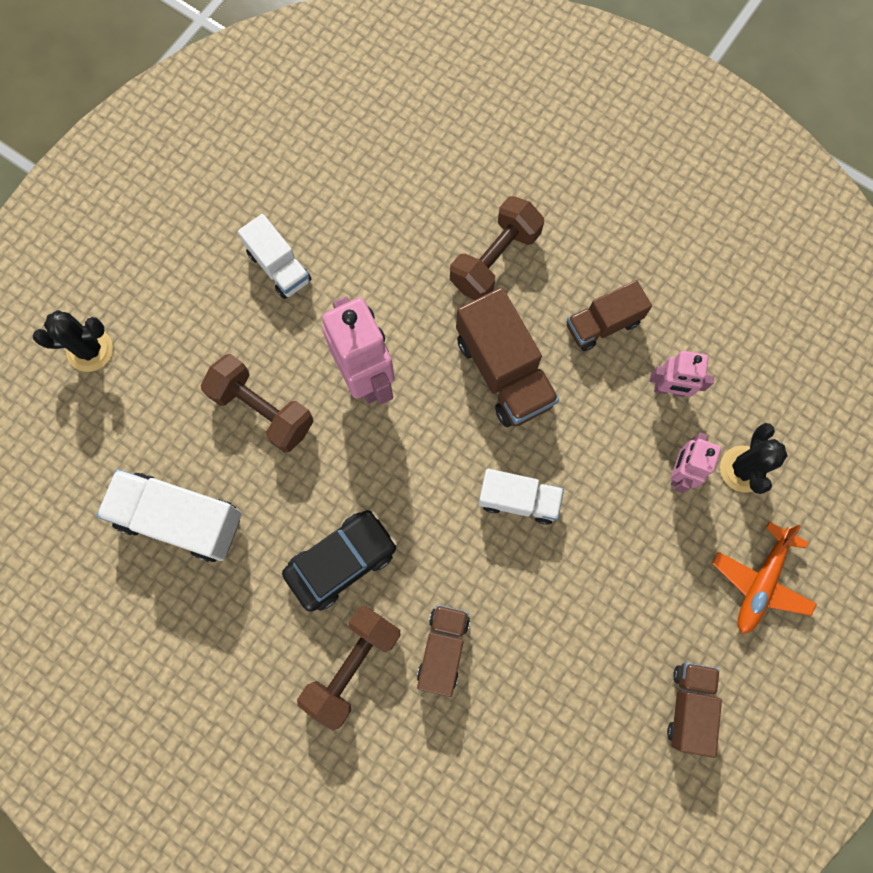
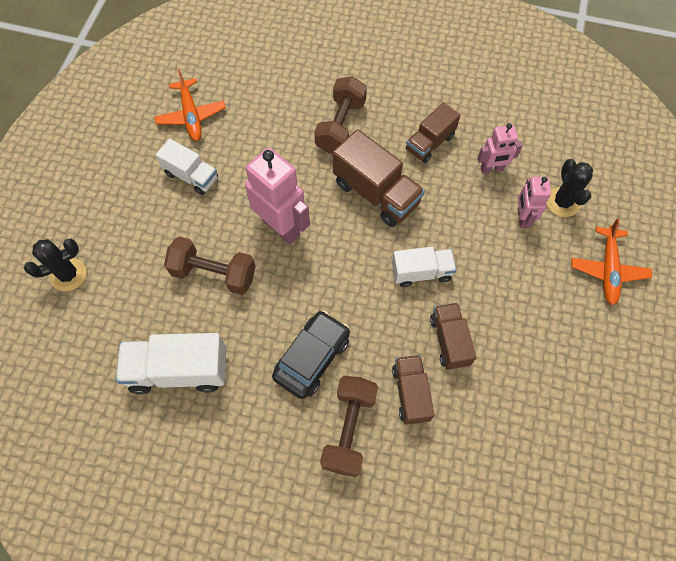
camera: 20 degrees left, 10 degrees down
brown truck [667,663,722,758] -> brown truck moved to [430,303,476,370]
none -> orange plane [154,69,226,141]

